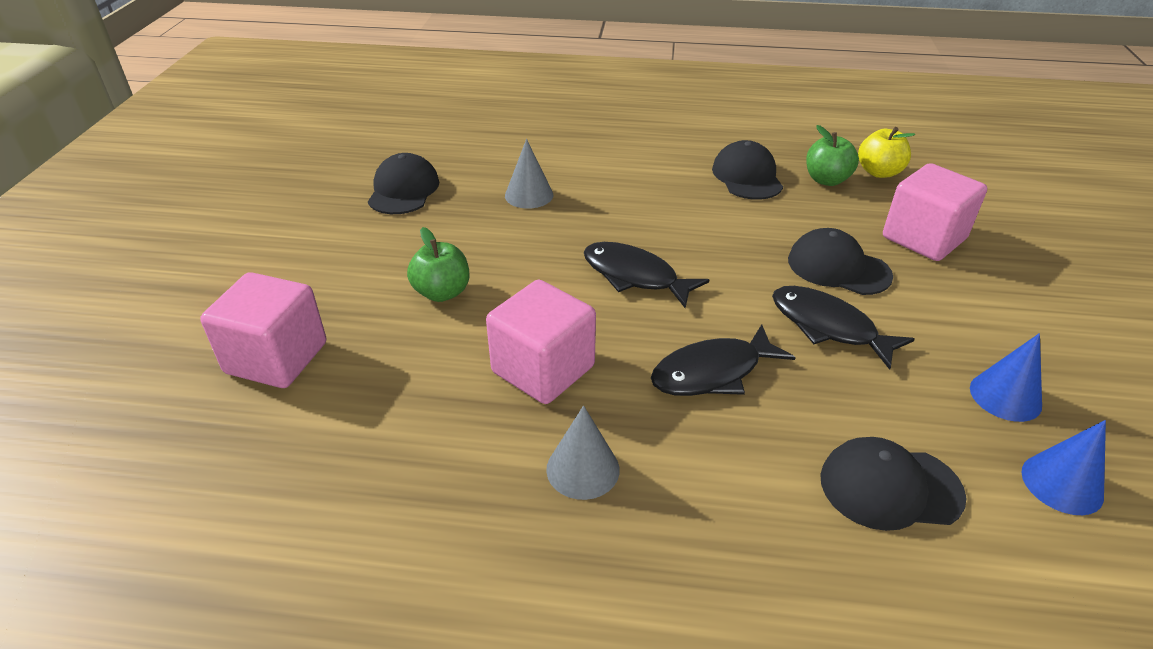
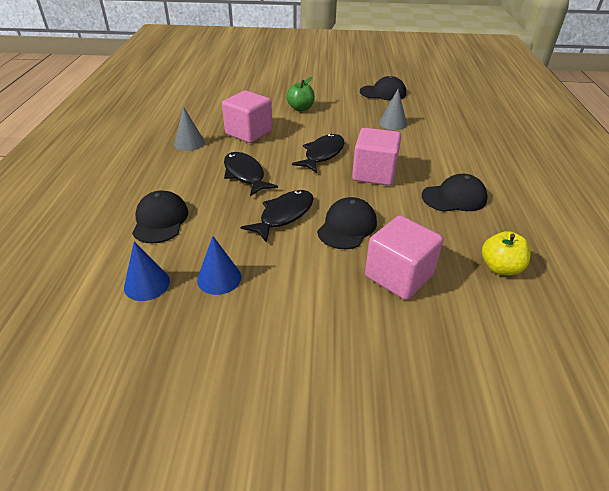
camera: 85 degrees right, 0 degrees up
pink cube [200,272,326,388] -> pink cube moved to [352,128,401,186]
green apple [806,125,859,186] -> none

